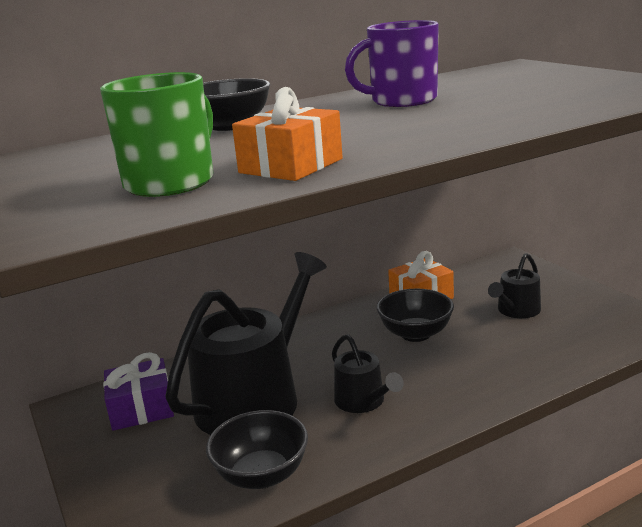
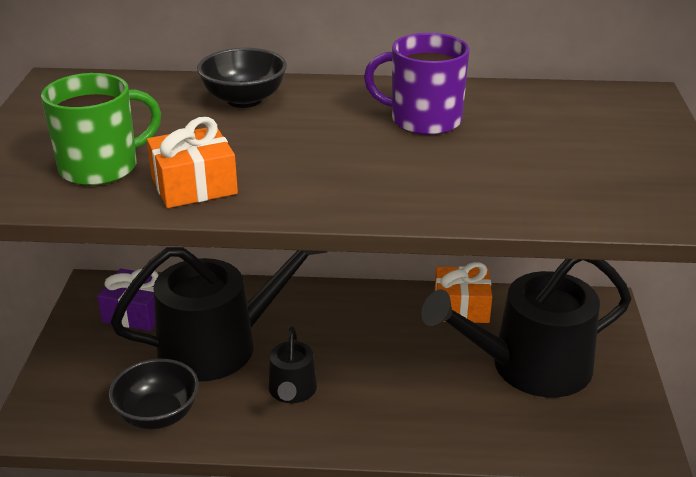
camera: 30 degrees right, 10 degrees up
black bowl [377,289,454,342] -> none
black watering can [488,253,541,318] -> black watering can [421,259,631,397], size x2.08

